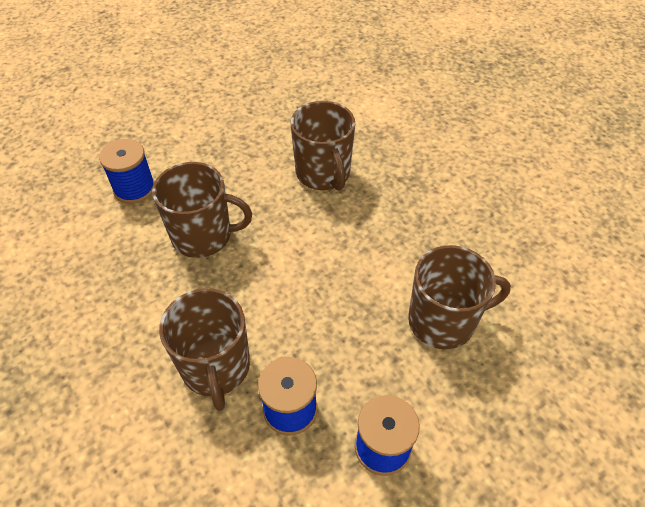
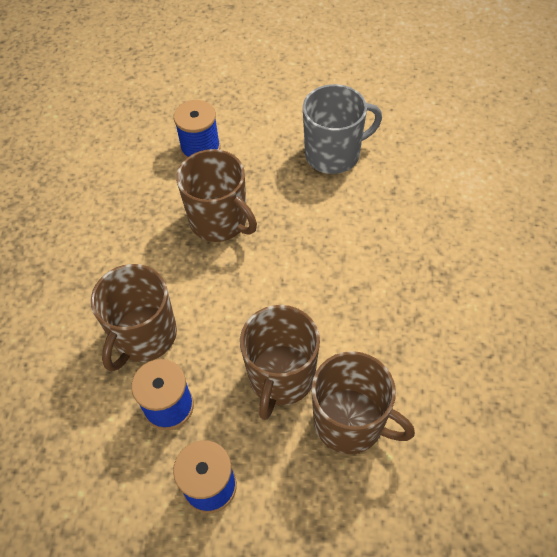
camera: 40 degrees right, 5 degrees up
brown mug [291,101,355,191] -> brown mug moved to [240,305,320,420]
none -> grey mug [303,84,382,174]

